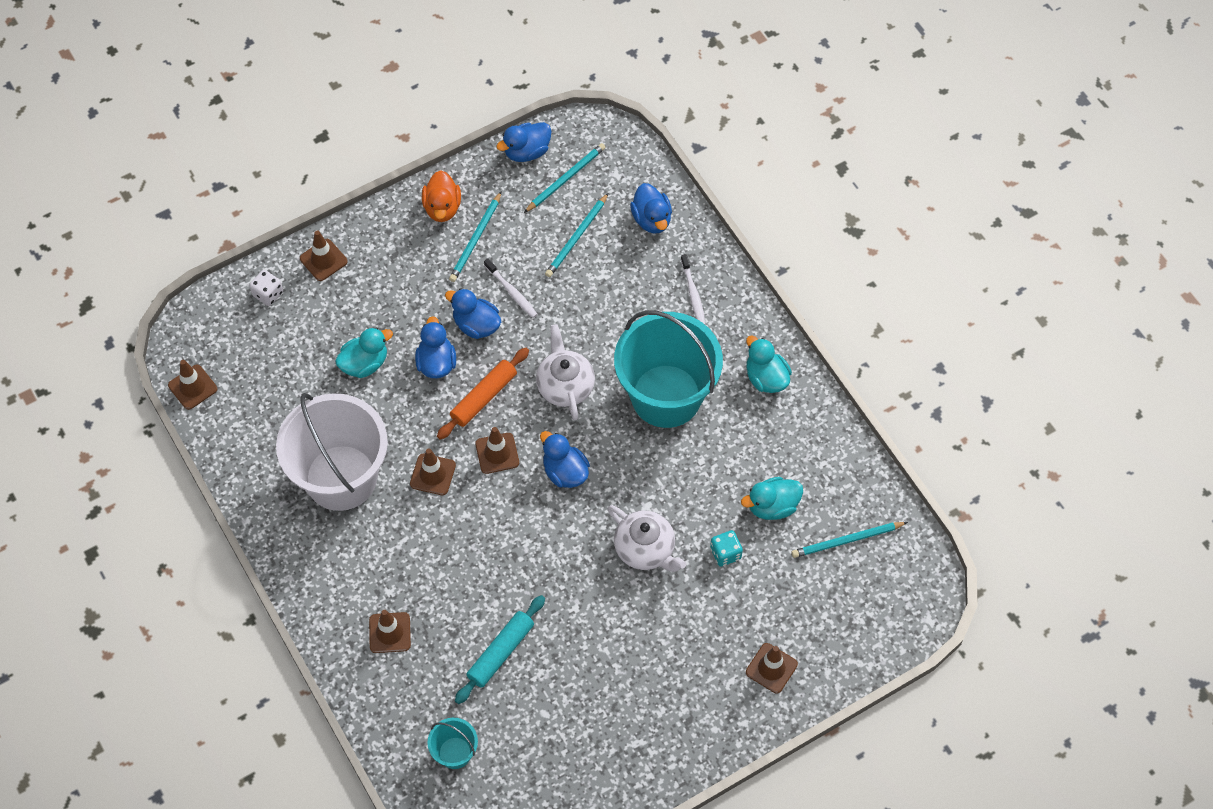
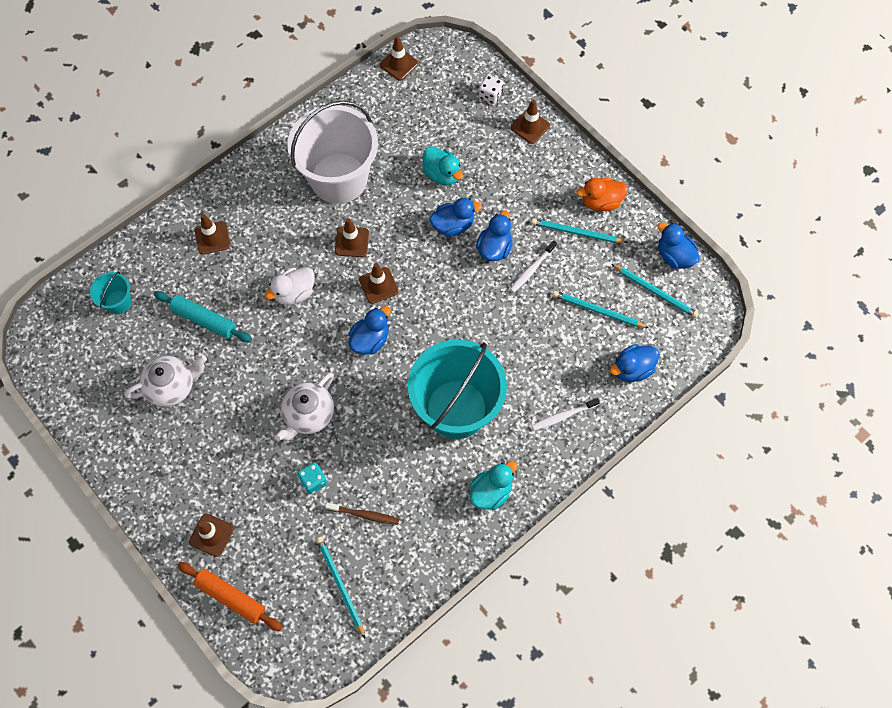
camera: 80 degrees right, 5 degrees up
orange rolling pin [437,348,529,440] -> orange rolling pin moved to [177,562,282,631]
white teapot [536,324,595,420] -> white teapot moved to [124,355,207,407]
turquoise duck [741,477,803,520] -> brown toothbrush [325,503,399,525]
none -> white duck [265,267,315,305]

